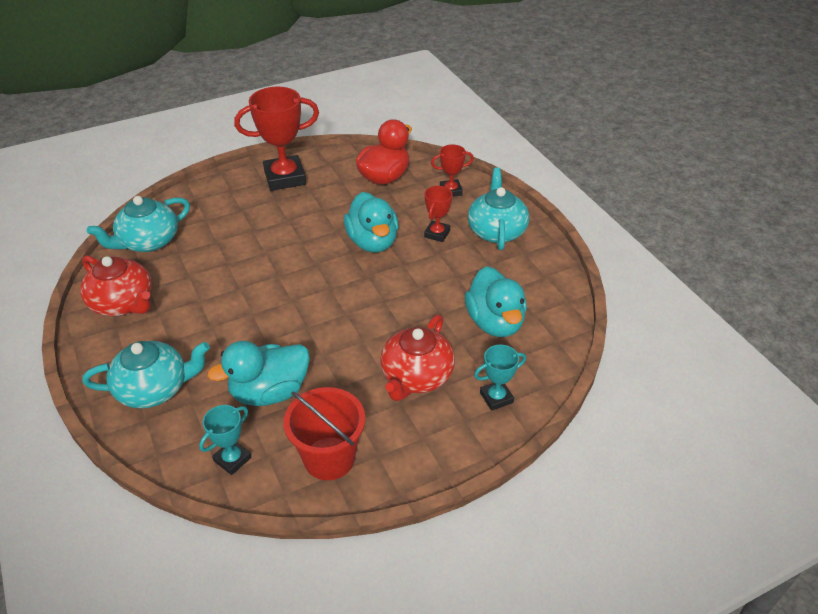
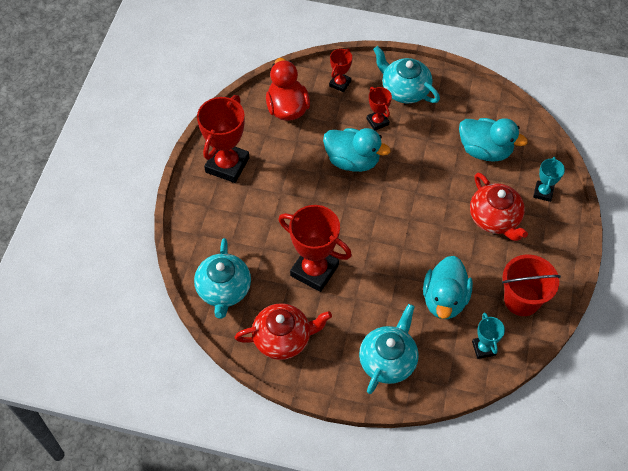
camera: 50 degrees left, 15 degrees up
none -> red trophy [278,205,352,292]

